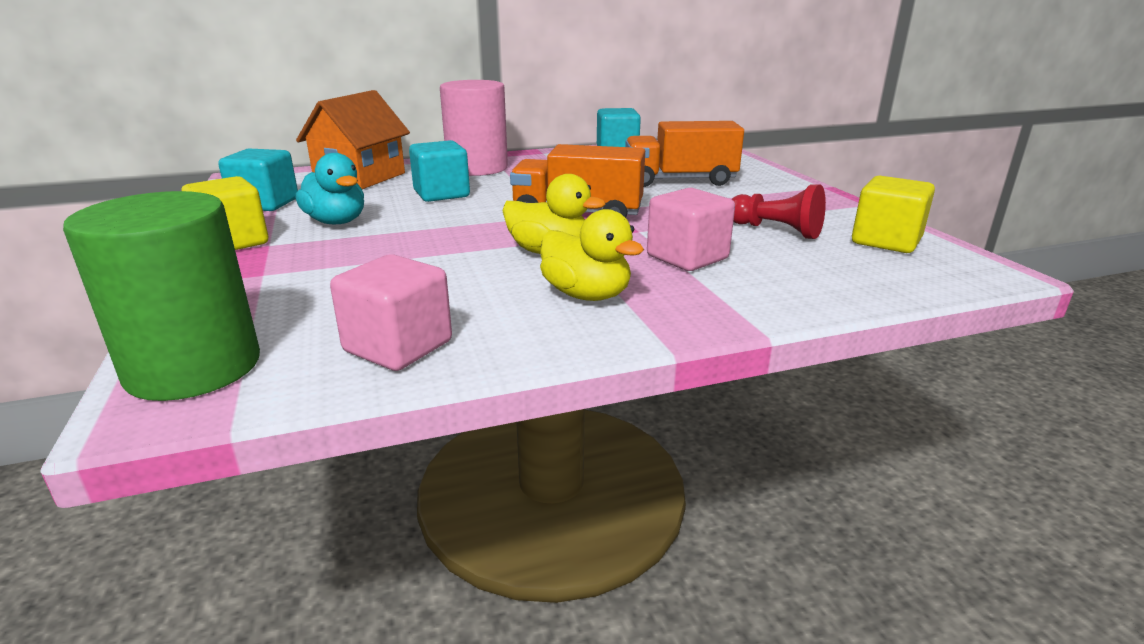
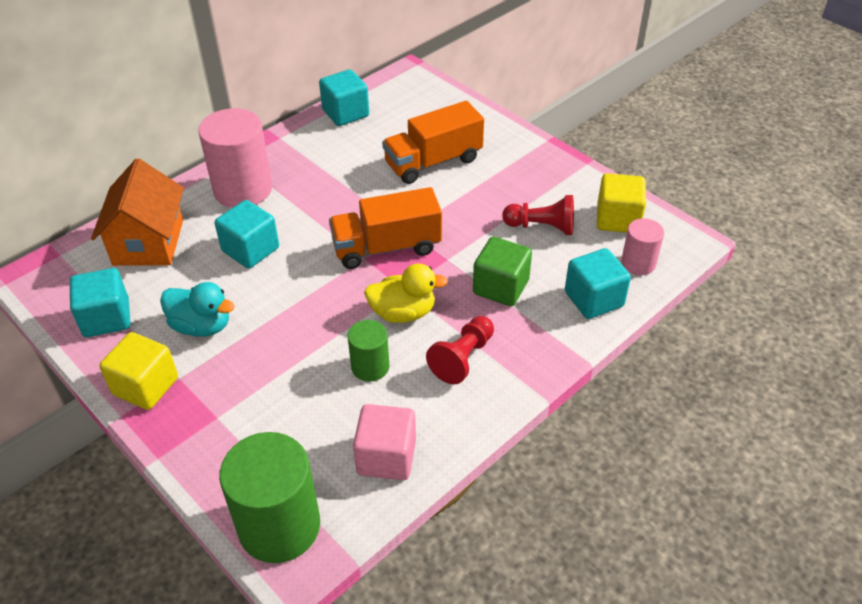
camera: 25 degrees left, 20 degrees up
yellow duck [540,209,644,301] -> red pawn [426,316,494,384]
pink cube [647,188,735,271] -> green cube [473,237,532,306]
none -> green cylinder [348,320,389,382]
none -> turquoise cube [565,248,631,319]
none -> pink cylinder [621,218,664,275]

